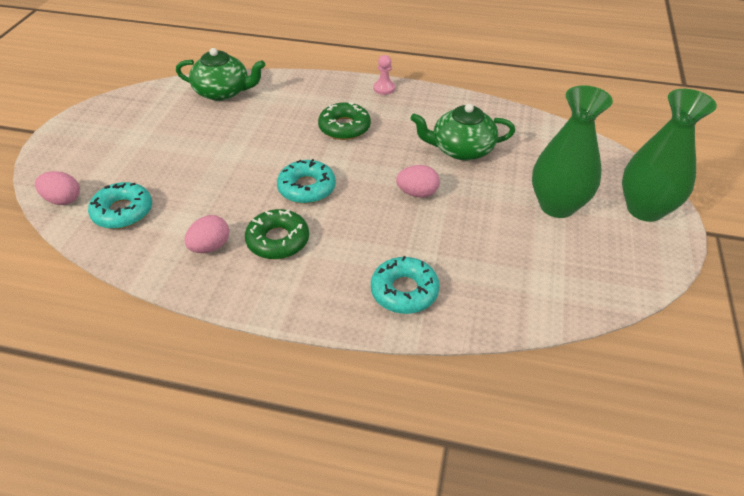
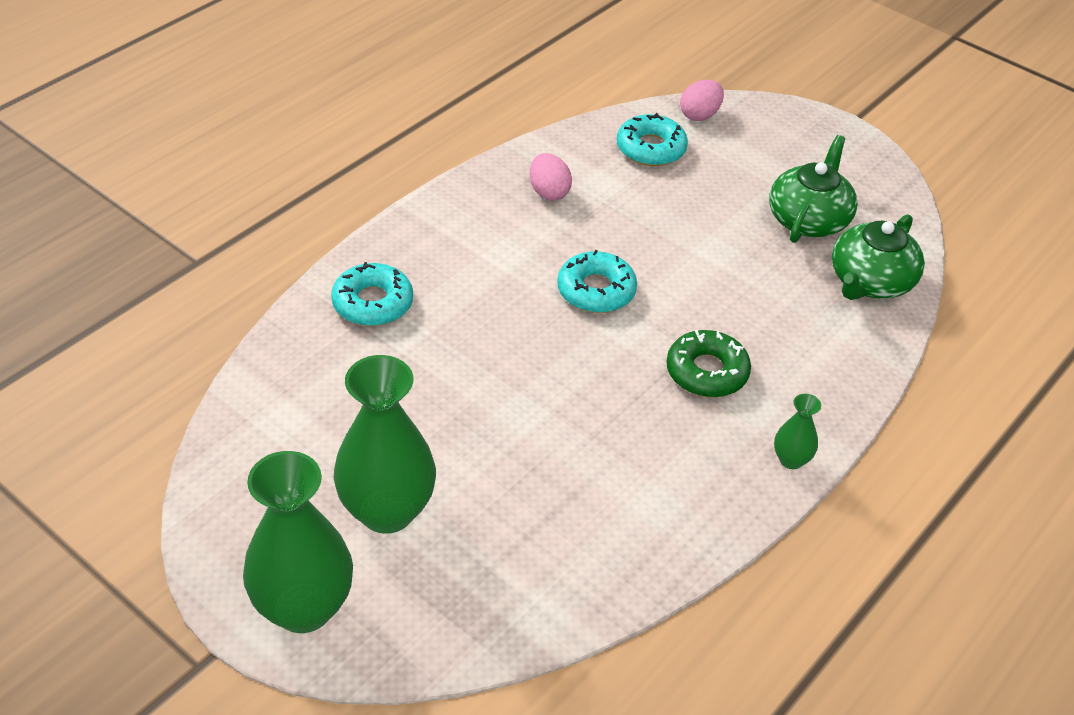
camera: 115 degrees right, 0 degrees up
green donut [245,209,309,259] -> none
pink pawn [374,55,395,95] -> green vase [774,394,821,469]
pink egg [396,165,440,198] -> none
green teapot [410,104,515,160] -> green teapot moved to [769,135,857,243]

